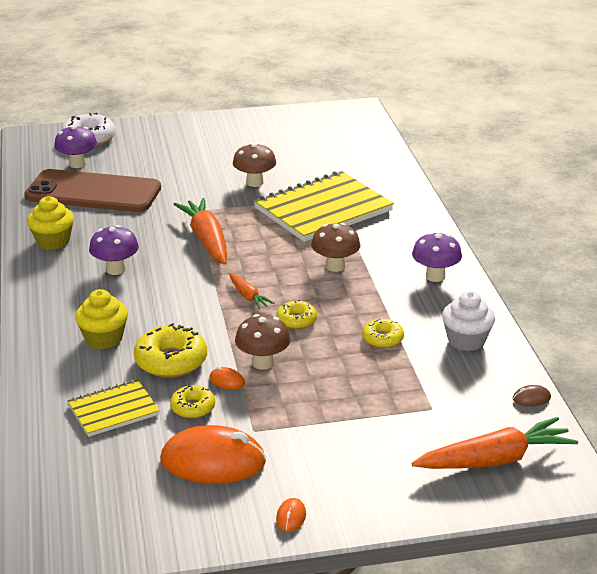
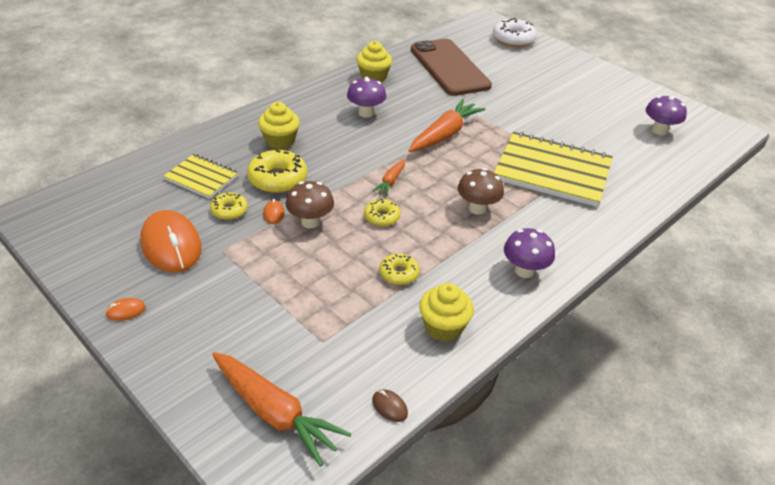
camera: 55 degrees right, 10 degrees up
purple mushroom [54,125,97,168] -> purple mushroom moved to [646,96,687,135]
brown mushroom [233,143,276,187] -> none
white cupcake [442,291,495,351] -> yellow cupcake [419,283,474,342]

